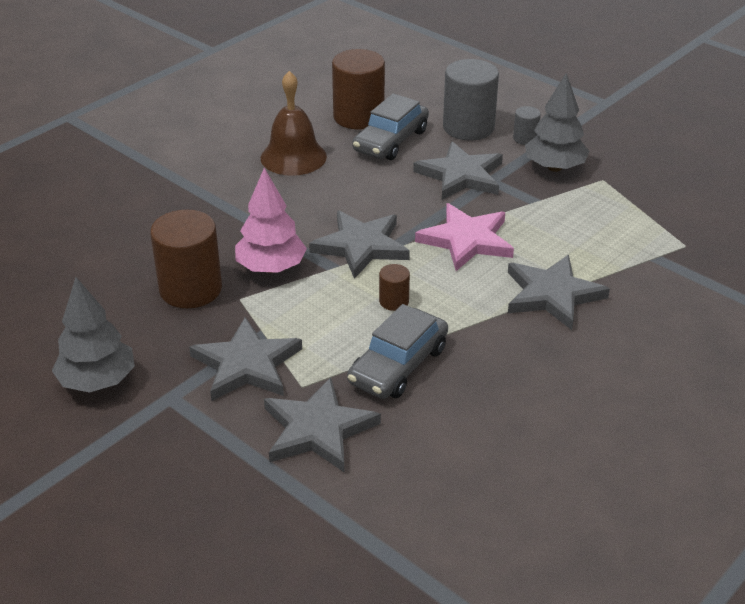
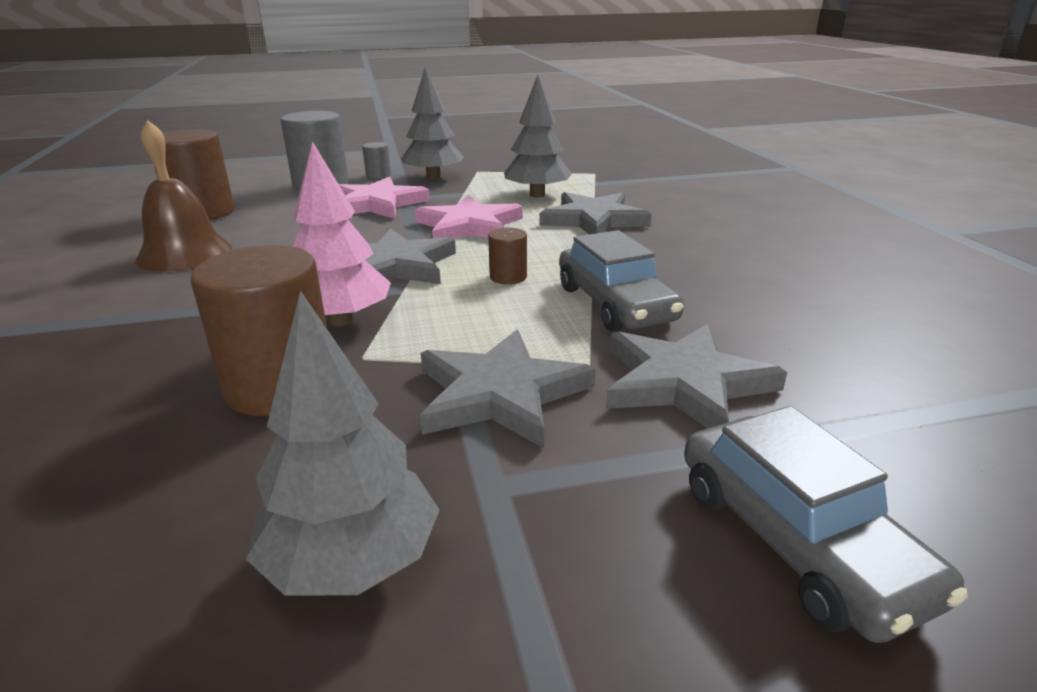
camera: 55 degrees left, 10 degrees down
grey car [352,93,429,160] -> grey car moved to [684,406,968,643]
grey star [413,141,503,200] -> pink star [339,177,430,219]
none -> grey tree [504,75,572,198]

